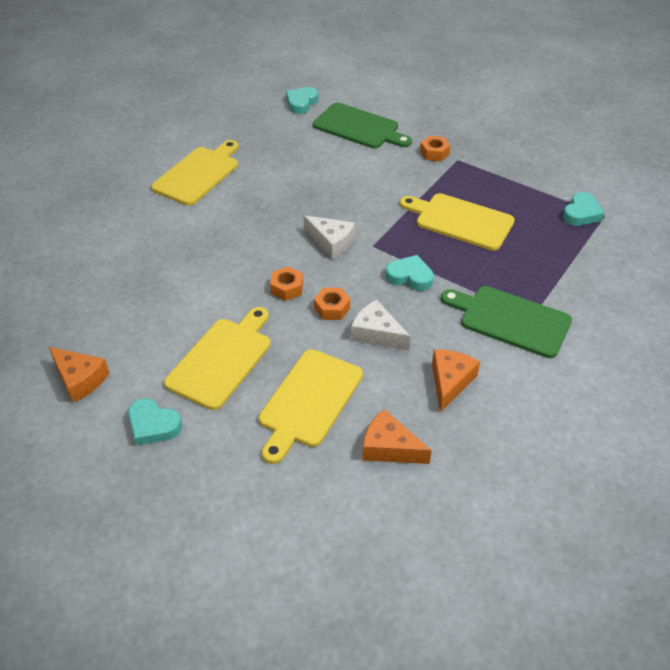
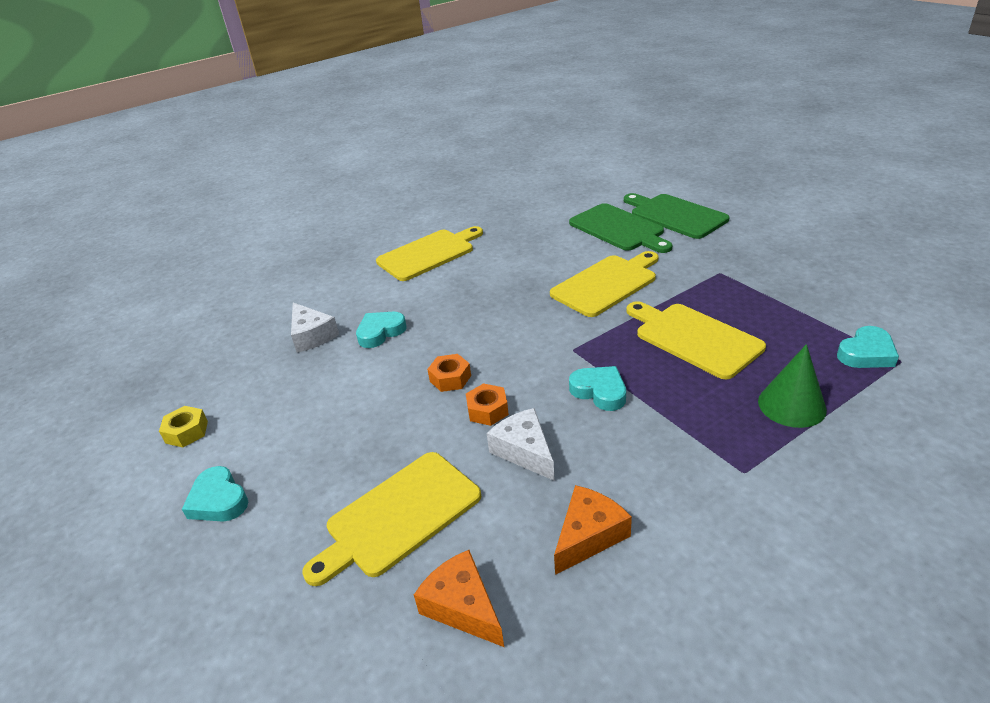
camera: 25 degrees right, 10 degrees down
orange cheese [49,347,109,403] -> yellow nut [159,406,208,447]
yellow cutting board [164,307,271,410] -> yellow cutting board moved to [550,251,658,317]
turquoise heart [286,87,318,114] -> turquoise heart moved to [356,312,407,348]
white cheese [303,215,355,259] -> white cheese moved to [291,302,339,353]
orange nut [420,136,451,161] -> none
green cutting board [441,286,572,358] -> green cutting board moved to [624,193,729,239]
none -> green cone [758,344,827,428]

